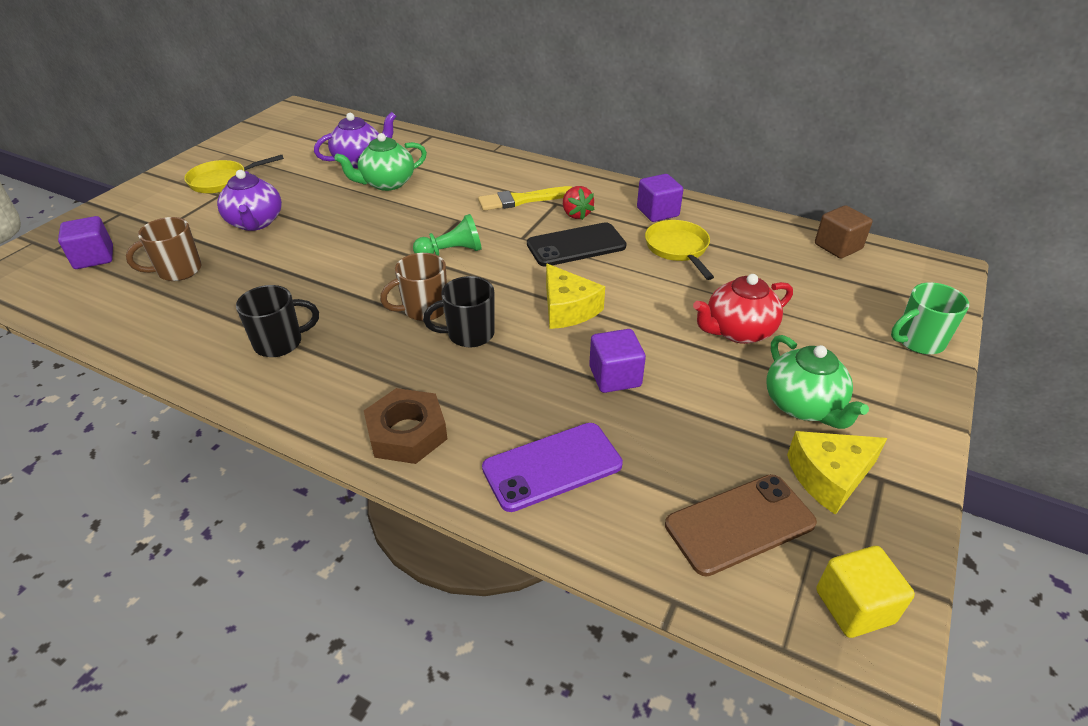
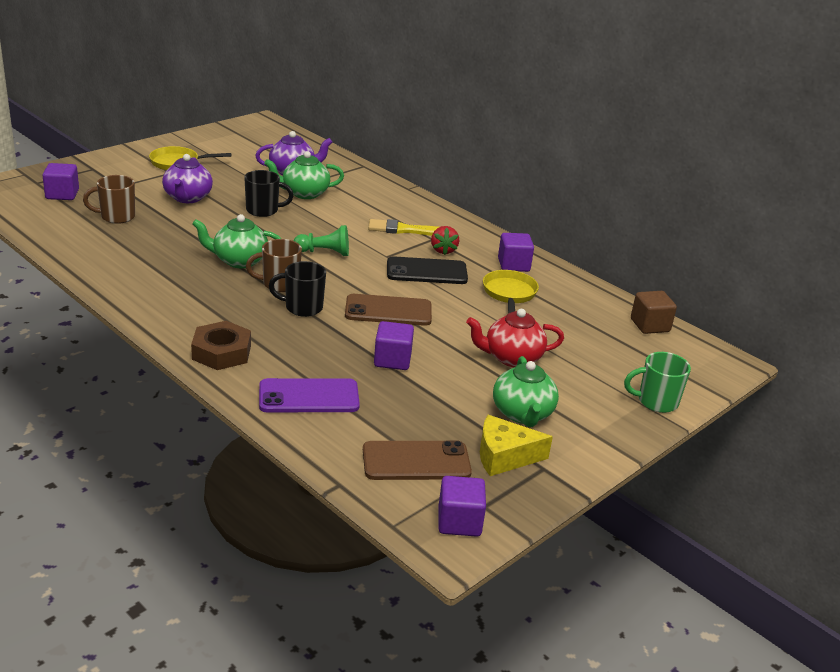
camera: 15 degrees right, 10 degrees down
black mug [236,285,319,357] -> black mug moved to [244,170,294,217]
yellow cheese [546,263,605,329] -> brown phone [345,294,432,326]
yellow cube [816,546,915,638] -> purple cube [438,476,486,537]
none -> green teapot [192,214,282,268]

